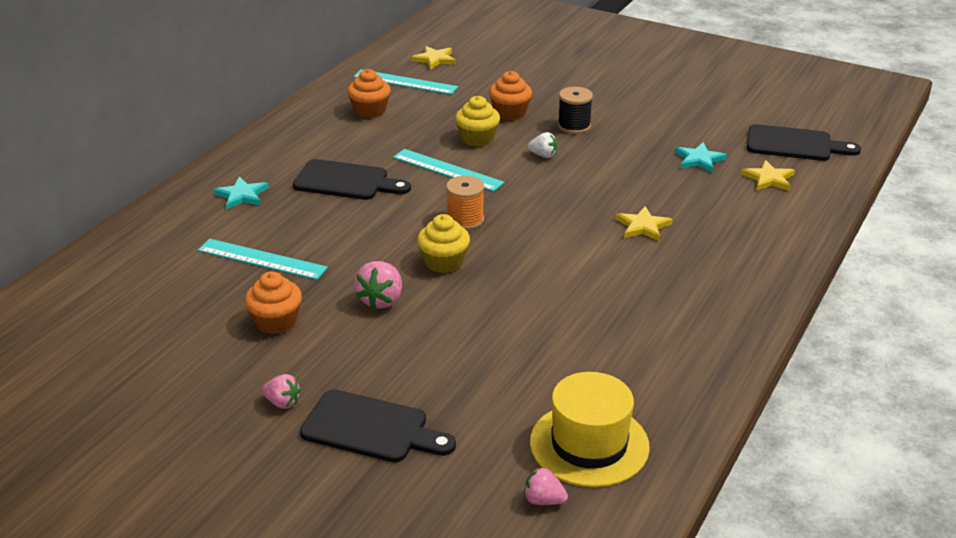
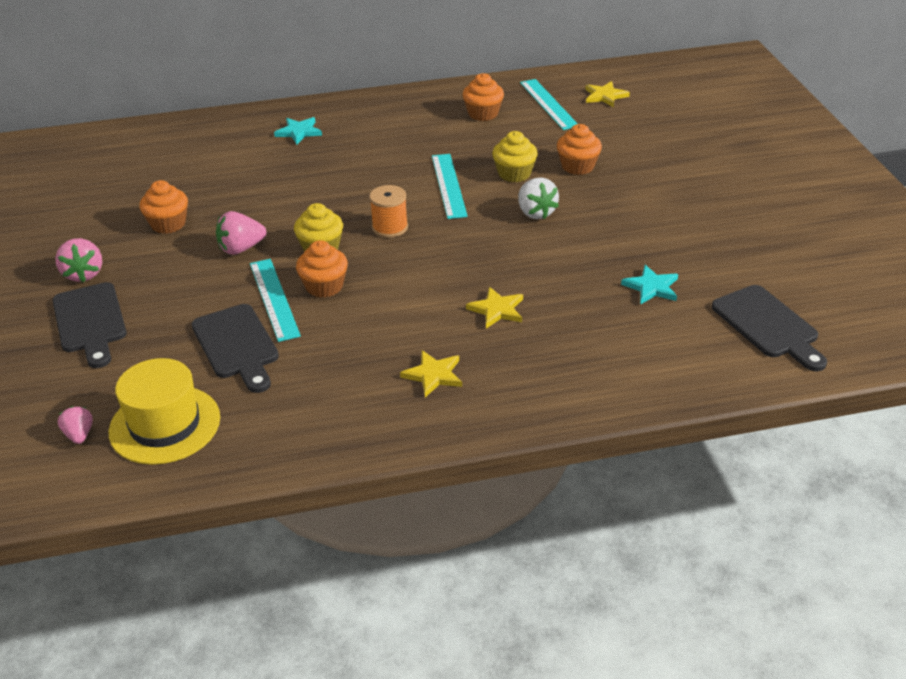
camera: 50 degrees right, 5 degrees up
turquoise ruler [198,239,328,280] -> turquoise ruler moved to [250,259,301,342]
pink strawberry [262,374,301,409] -> pink strawberry [55,238,102,282], size x1.57
black cutting board [293,159,411,200] -> black cutting board moved to [191,304,279,393]
white strawberry [528,132,557,158] -> white strawberry [518,178,559,219], size x1.57
black spool [558,87,593,134] -> none
yellow star [741,160,795,191] -> yellow star moved to [400,350,462,397]
none -> orange cupcake [296,240,348,298]

